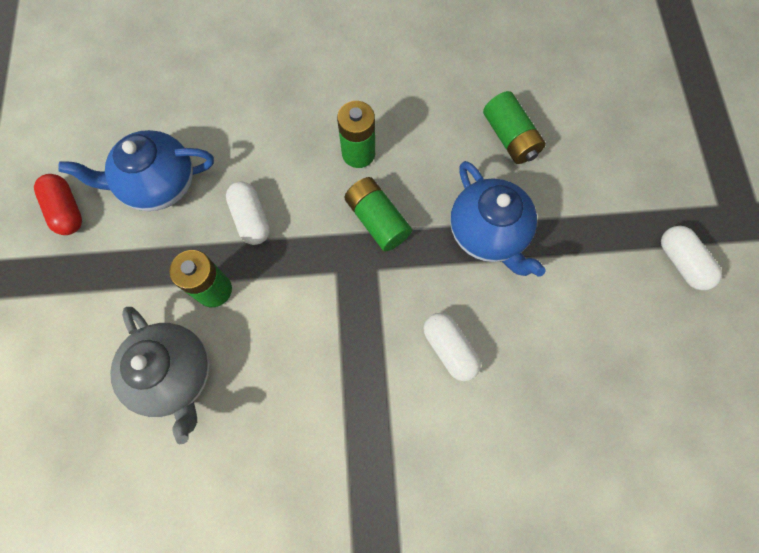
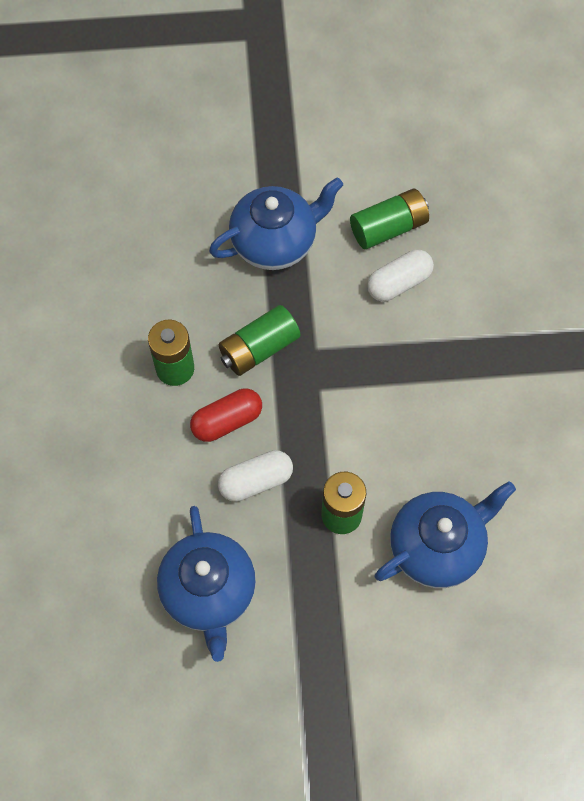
camera: 90 degrees left, 5 degrees down
red capsule [34,174,82,235] -> red capsule moved to [190,389,262,442]
grey teapot [110,307,209,444] -> blue teapot [375,481,516,588]
green battery [483,91,546,164] -> green battery moved to [350,188,429,249]
white capsule [661,226,722,290] -> none

